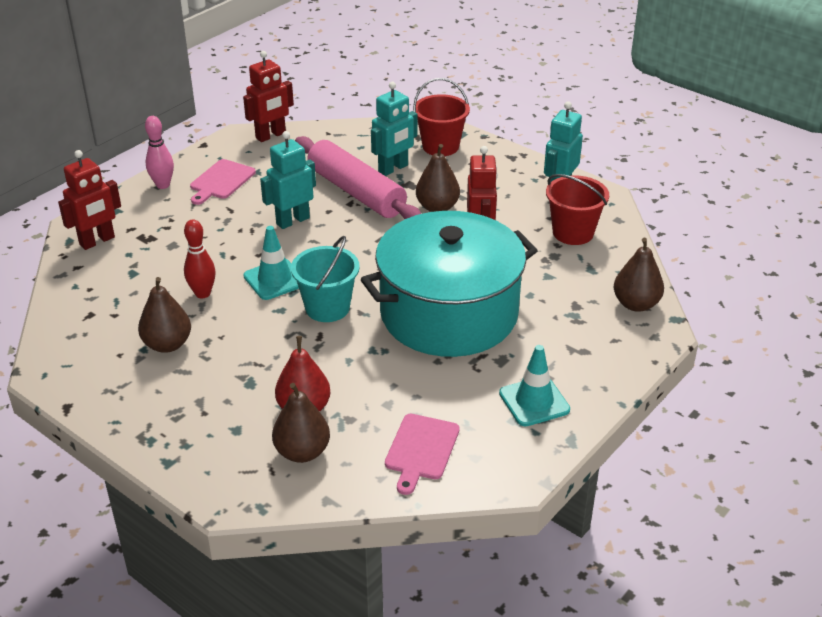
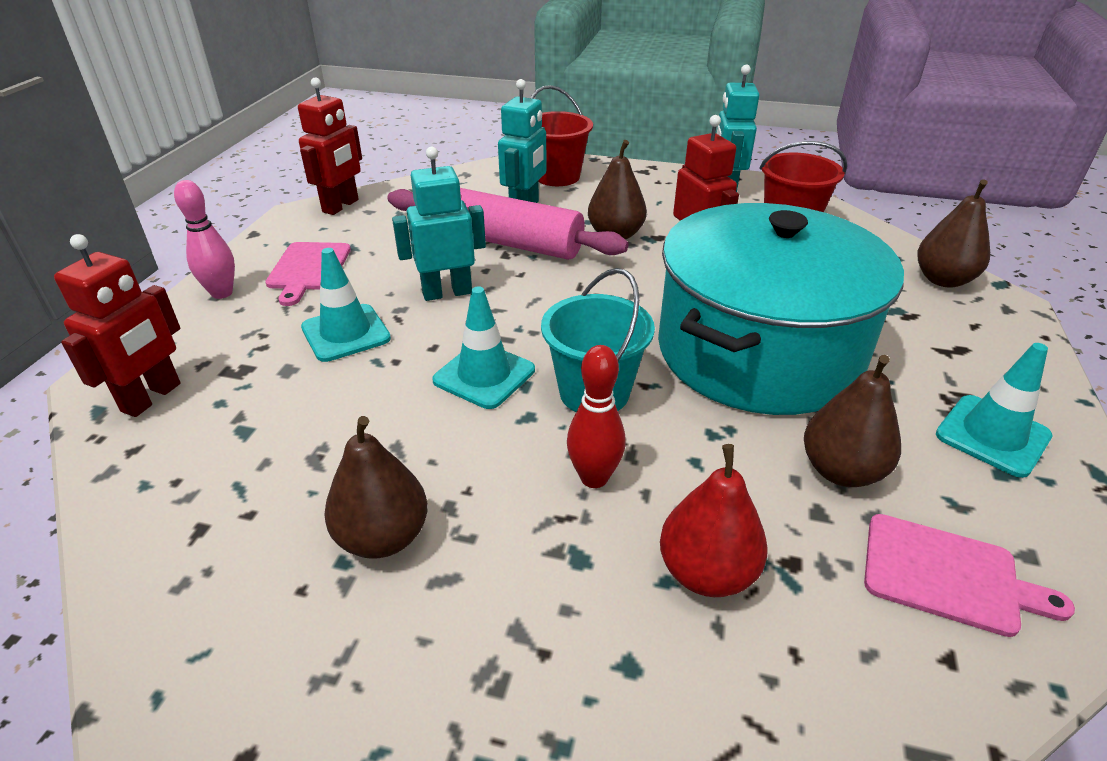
camera: 25 degrees left, 0 degrees up
red bowling pin [184,219,216,298] -> red bowling pin moved to [567,345,626,488]
turquoise robot [260,131,316,229] -> turquoise robot turned 45 degrees clockwise [392,147,486,301]
brown pear [272,383,330,463] -> brown pear moved to [804,355,901,487]
pink cutting board [385,414,460,495] -> pink cutting board turned 60 degrees counterclockwise [864,514,1075,637]
none -> turquoise traffic cone [301,248,391,362]

